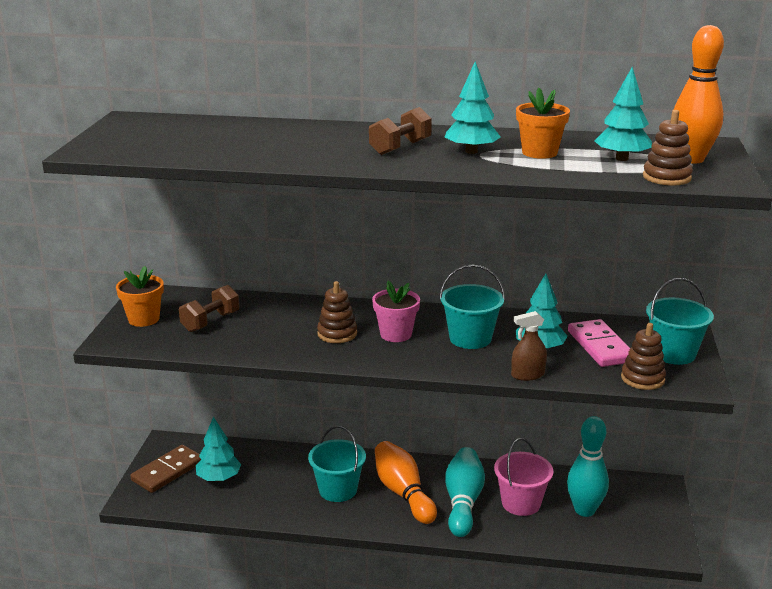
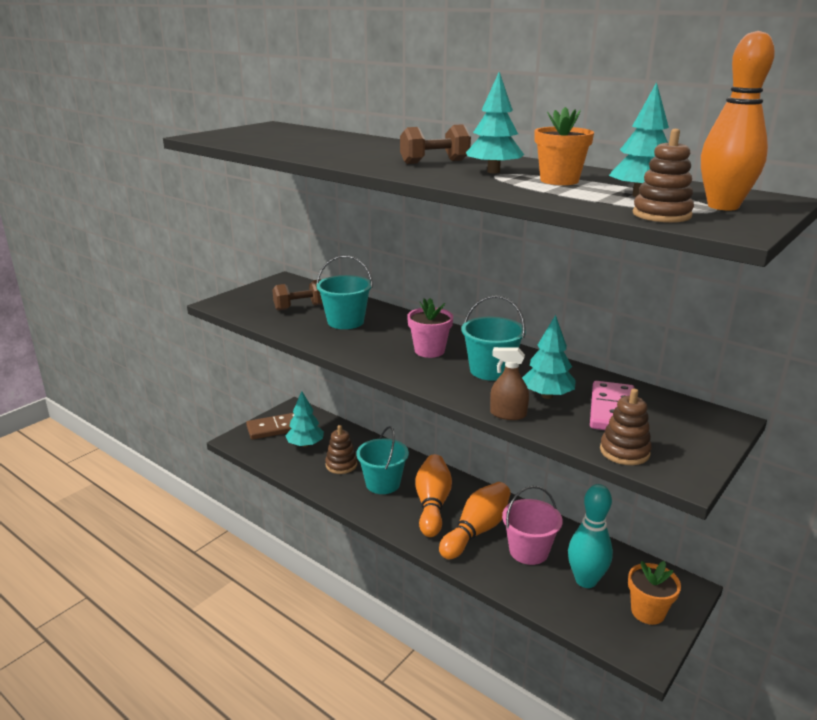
camera: 30 degrees right, 0 degrees up
orange flower pot [116,266,164,327] -> orange flower pot moved to [628,561,681,625]
brown stacking toy [317,281,357,343] -> brown stacking toy moved to [325,425,357,474]
turquoise bowling pin [445,447,485,537] -> orange bowling pin [439,482,511,559]
turquoise bucket [646,278,714,365] -> turquoise bucket moved to [317,255,373,329]

